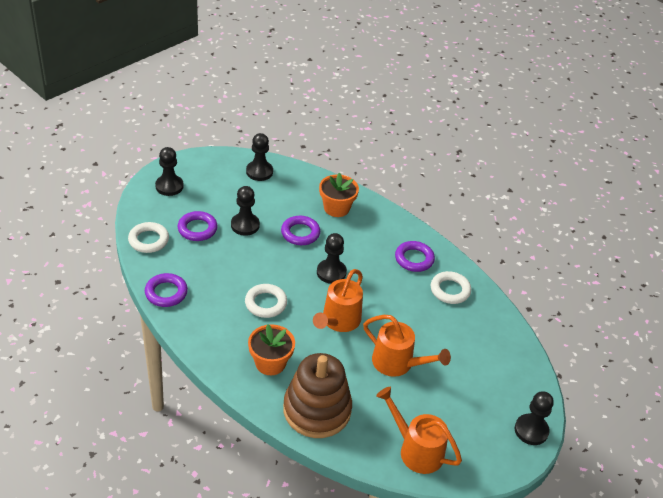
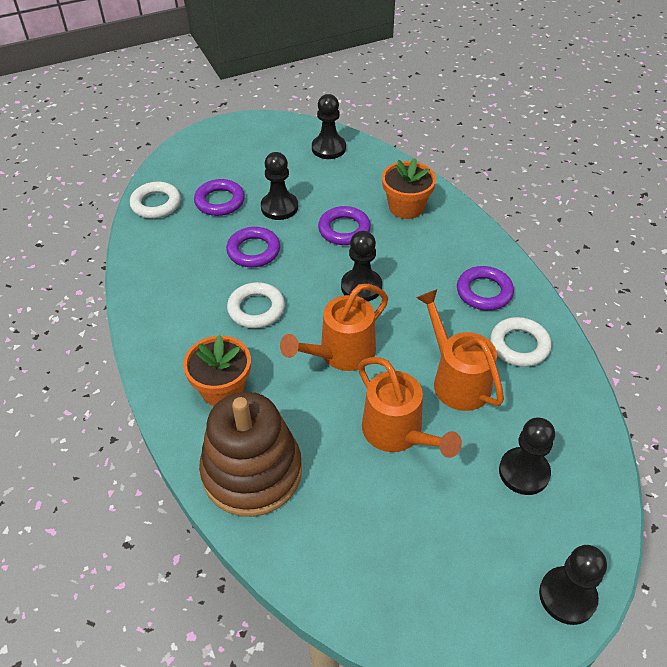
camera: 25 degrees right, 5 degrees up
purple ring [145,273,188,307] -> purple ring moved to [226,227,280,268]
black pawn [155,147,184,196] -> black pawn moved to [499,417,555,495]
orange watering can [376,387,462,474] -> orange watering can moved to [416,289,504,411]

